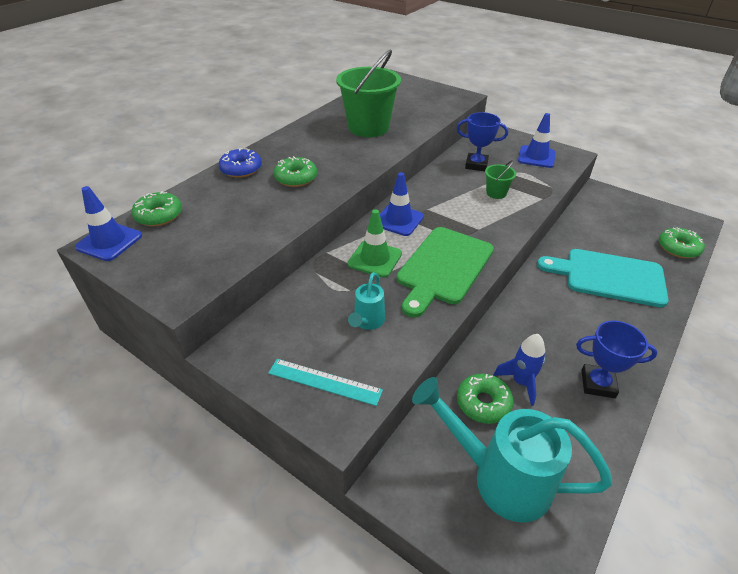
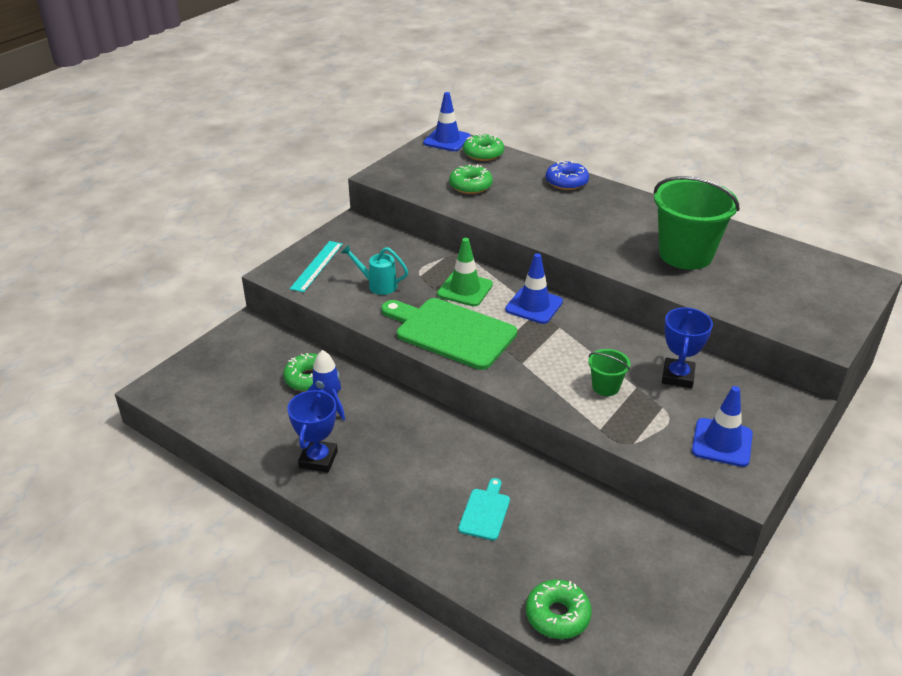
camera: 90 degrees right, 5 degrees down
green donut [274,156,317,187] -> green donut moved to [449,164,493,194]
turquoise watering can [412,377,612,523] -> none
turquoise cutting board [537,249,669,307] -> turquoise cutting board [458,478,510,541], size x0.48

